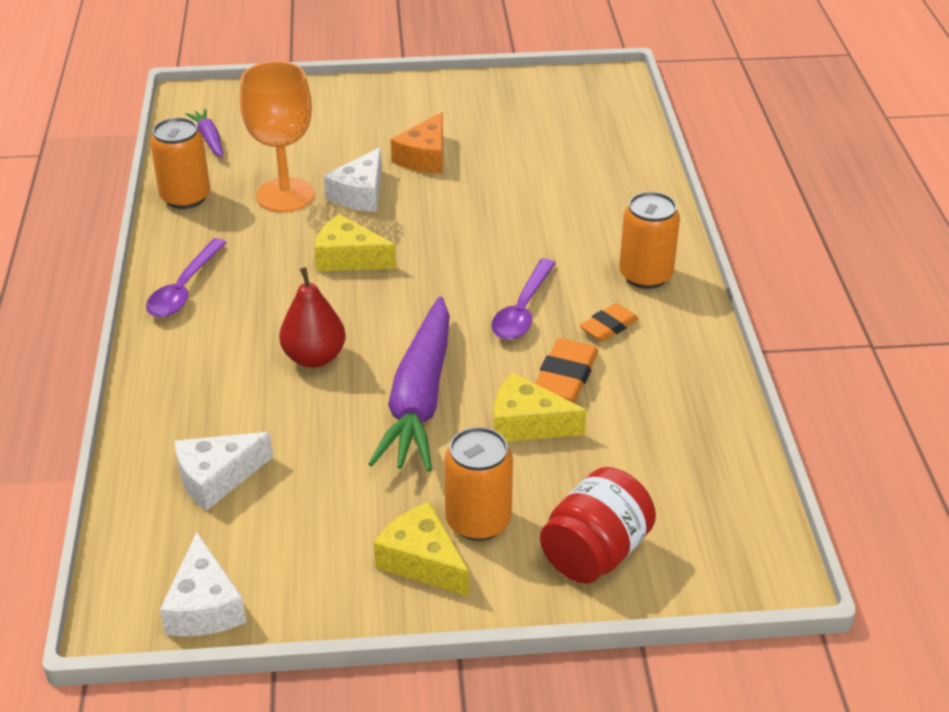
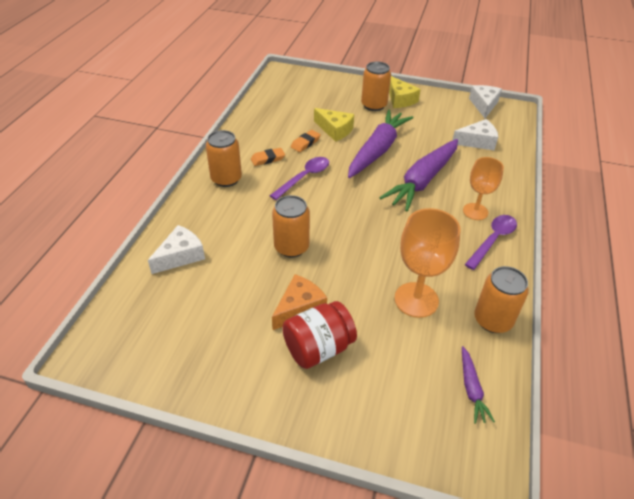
camera: 160 degrees left, 5 degrees up
red pear [279,267,346,368] -> purple carrot [379,139,458,211]
yellow cheese [315,214,396,271] -> none
white cheese [324,147,382,212] -> white cheese moved to [148,225,205,274]
orange eraser [535,338,598,403] -> orange eraser [291,130,321,152], size x0.66
red jar [540,467,656,584] -> red jar moved to [282,301,357,369]
none -> orange can [272,195,310,258]
none -> orange goblet [463,157,504,220]

